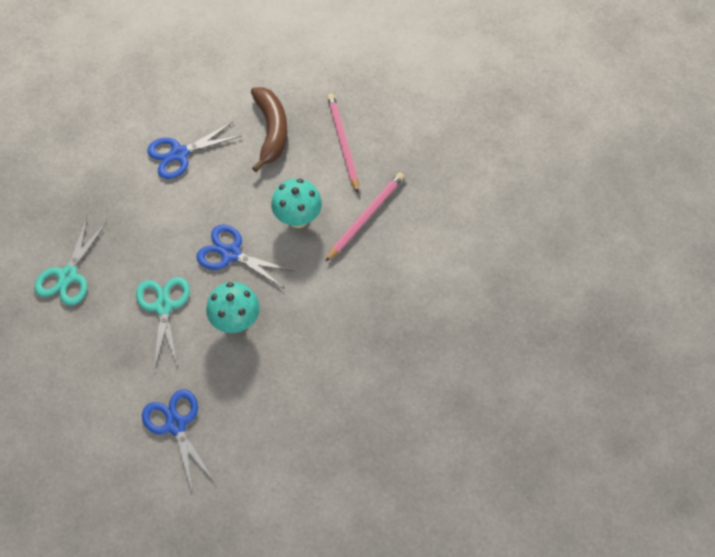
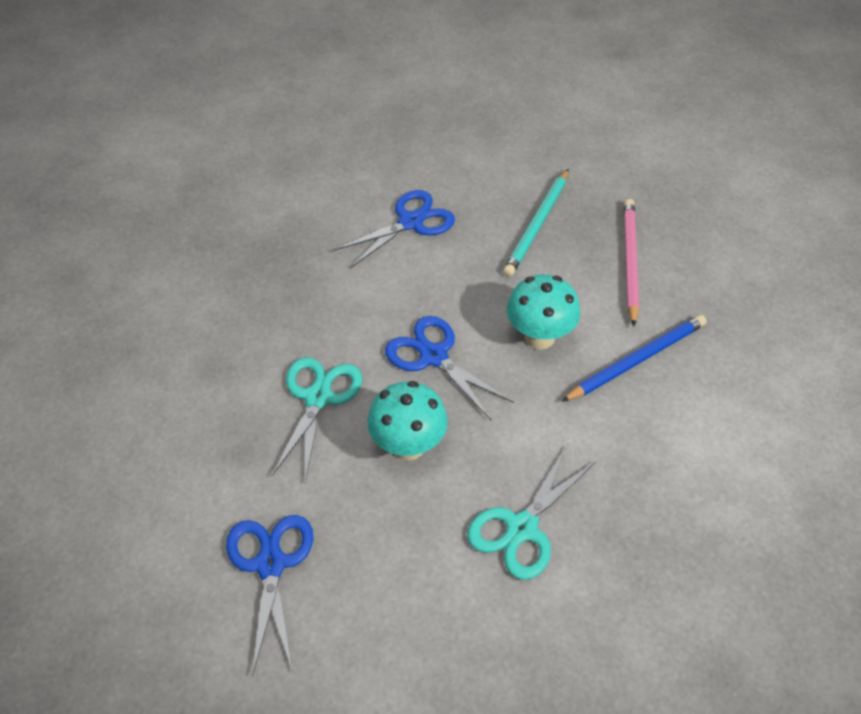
camera: 20 degrees right, 10 degrees down
turquoise scissors [34,219,106,305] -> turquoise scissors moved to [467,445,596,580]
blue scissors [147,122,241,179] -> blue scissors turned 150 degrees clockwise [333,190,455,268]
brown banana [251,87,288,172] -> turquoise pencil [503,169,569,277]
pink pencil [325,173,404,262] -> blue pencil [561,315,707,402]

